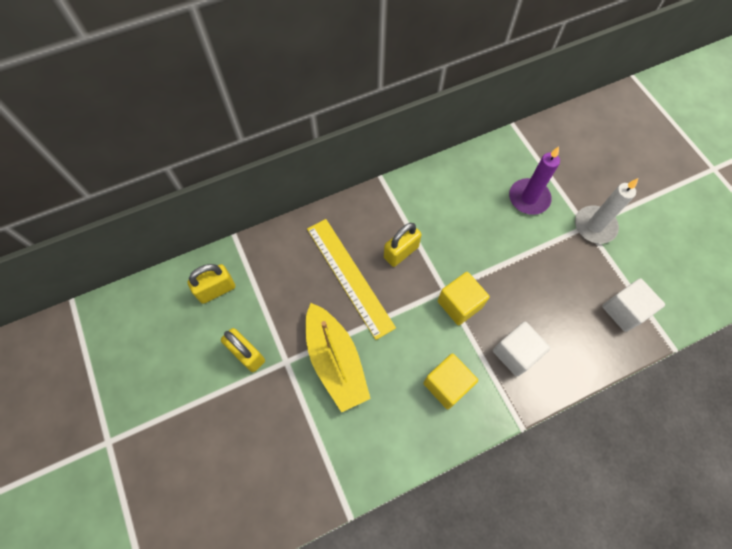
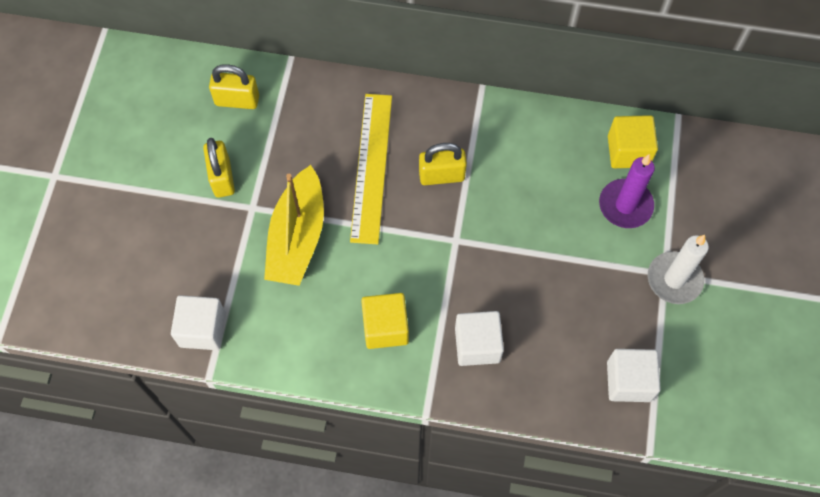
camera: 35 degrees right, 0 degrees up
yellow cube [438,272,490,325] -> yellow cube moved to [608,115,658,168]
none -> white cube [171,295,226,350]

